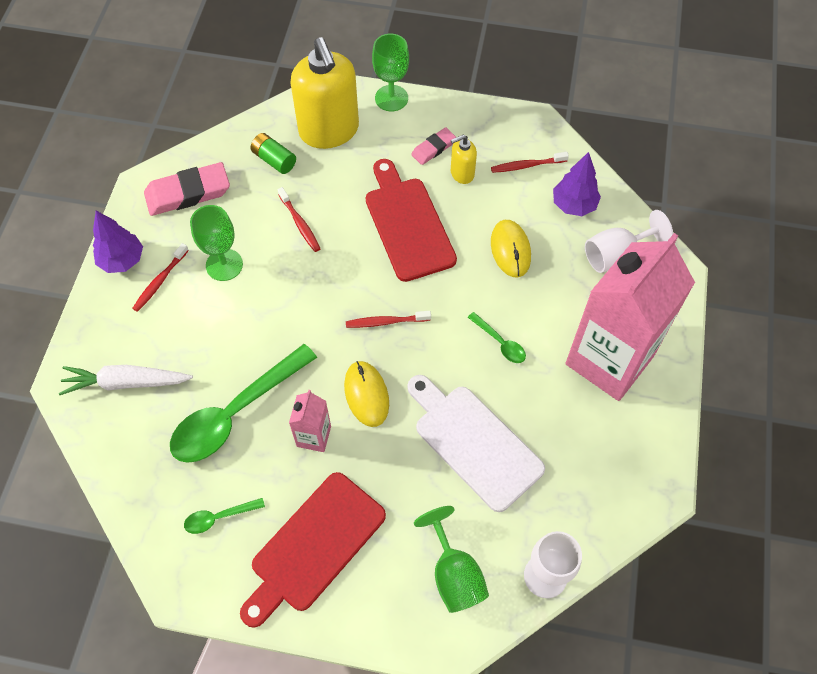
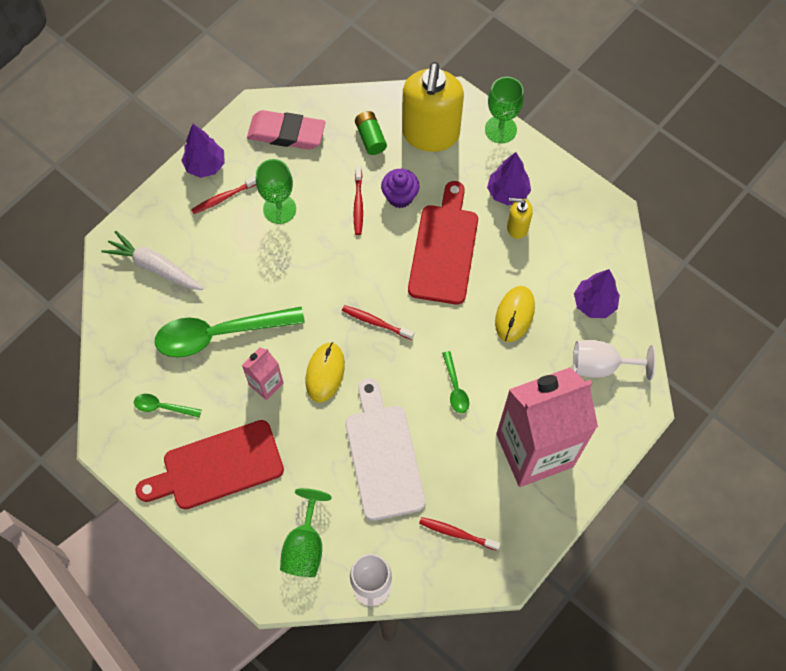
camera: 30 degrees right, 5 degrees up
pink eraser [411,127,456,165] -> purple tree [487,152,531,206]
red toothbrush [491,152,569,173] -> red toothbrush moved to [419,517,500,551]
none -> purple cupcake [381,169,419,208]

